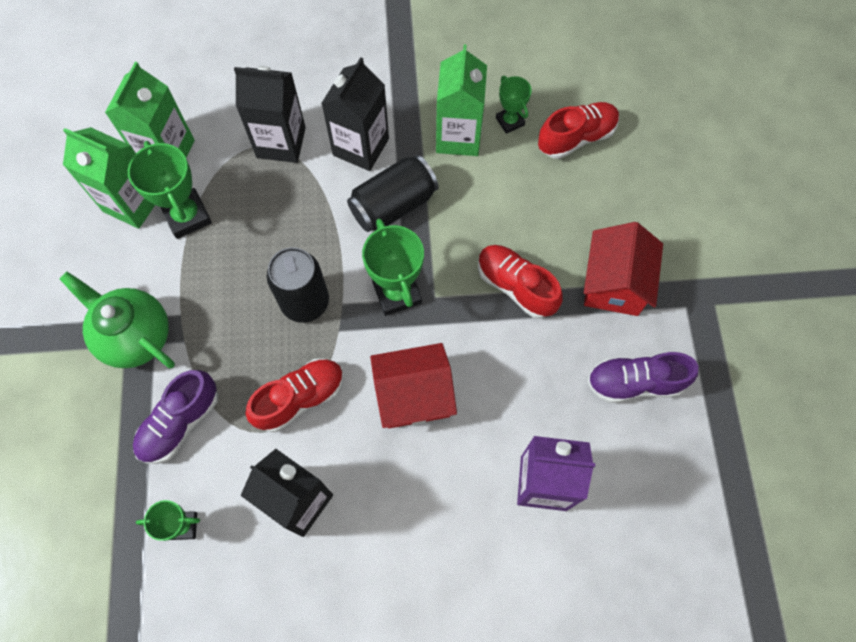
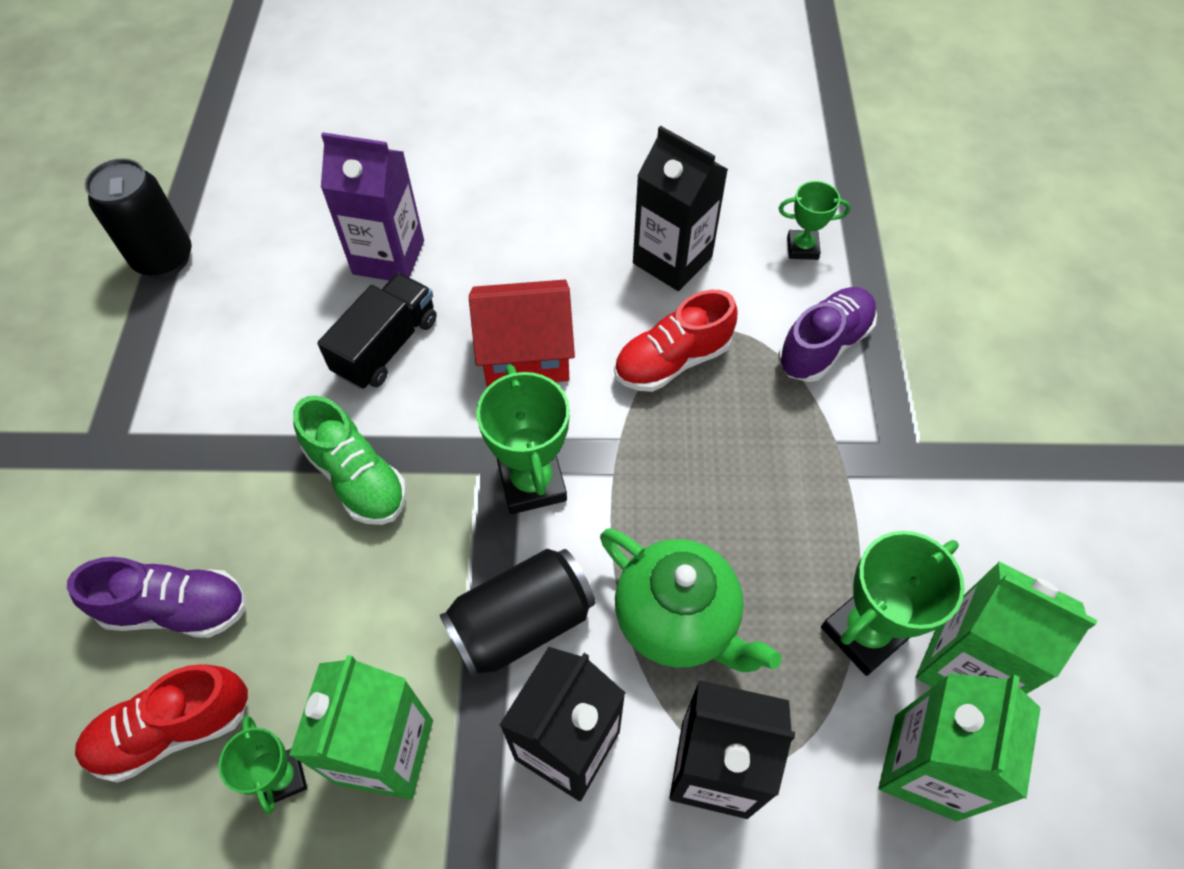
camera: 175 degrees left, 10 degrees down
green teapot [60,272,175,368] -> green teapot moved to [600,528,782,672]
green trophy [128,141,212,239] -> green trophy turned 75 degrees clockwise [821,531,965,676]
black can [267,247,329,323] -> black can moved to [85,158,192,278]
red shoe [478,245,563,319] -> green shoe [293,396,406,525]
red house [584,222,663,316] -> none
purple shoe [587,352,698,403] -> purple shoe moved to [67,557,247,638]
none -> black truck [317,273,437,390]

